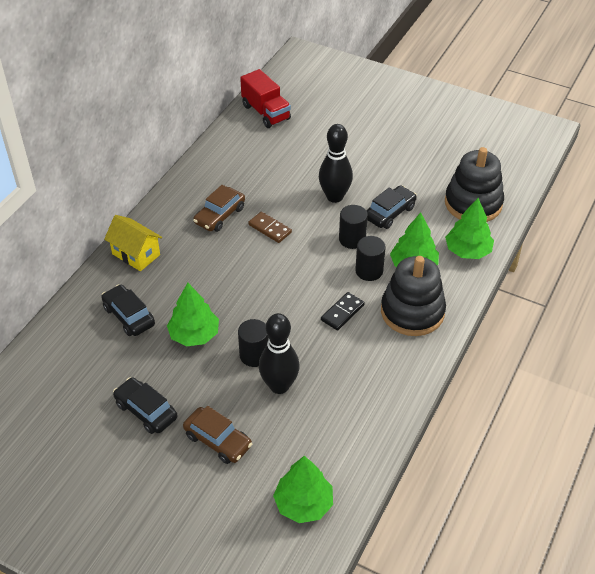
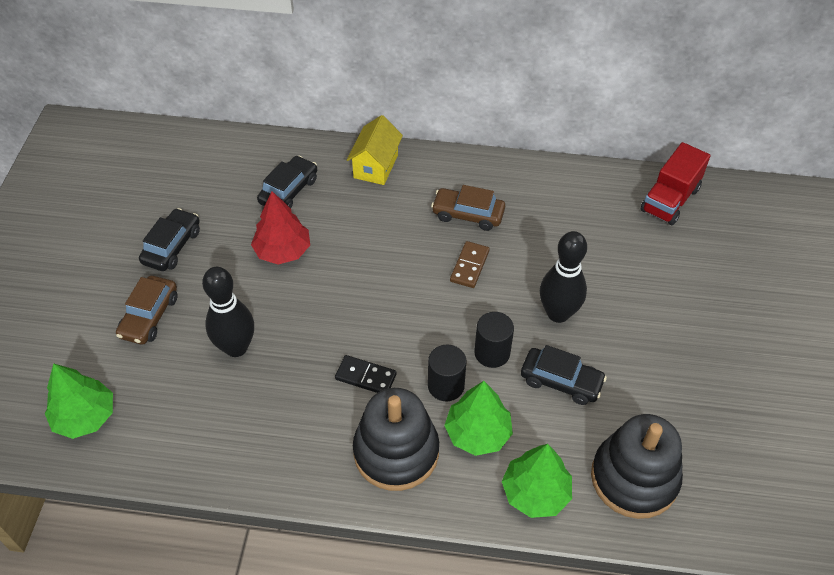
camera: 70 degrees right, 5 degrees up
green tree [167,283,219,346] -> red tree [251,191,310,265]
black cylinder [238,319,269,367] -> none

